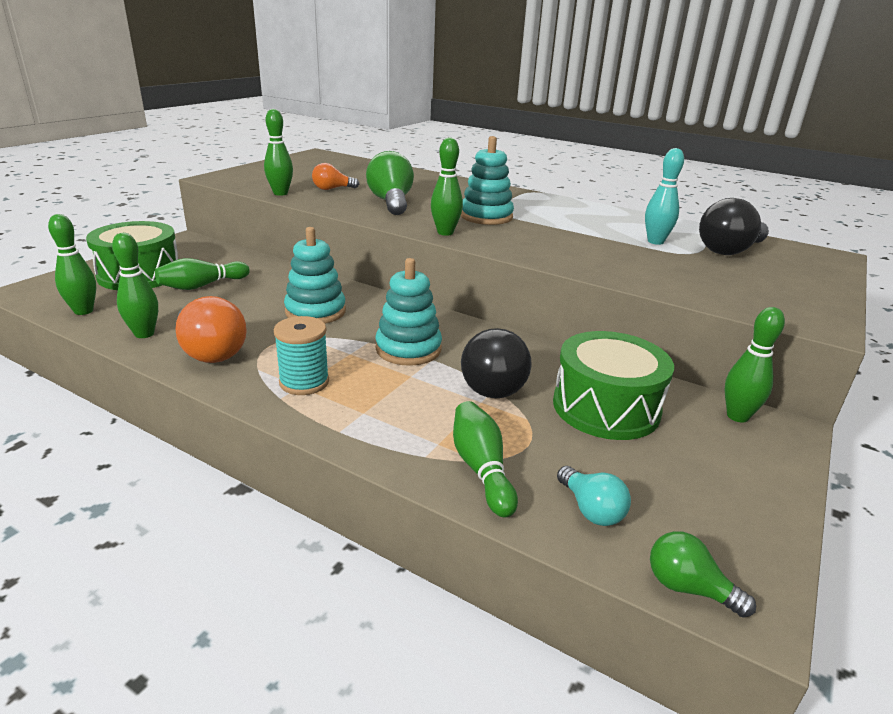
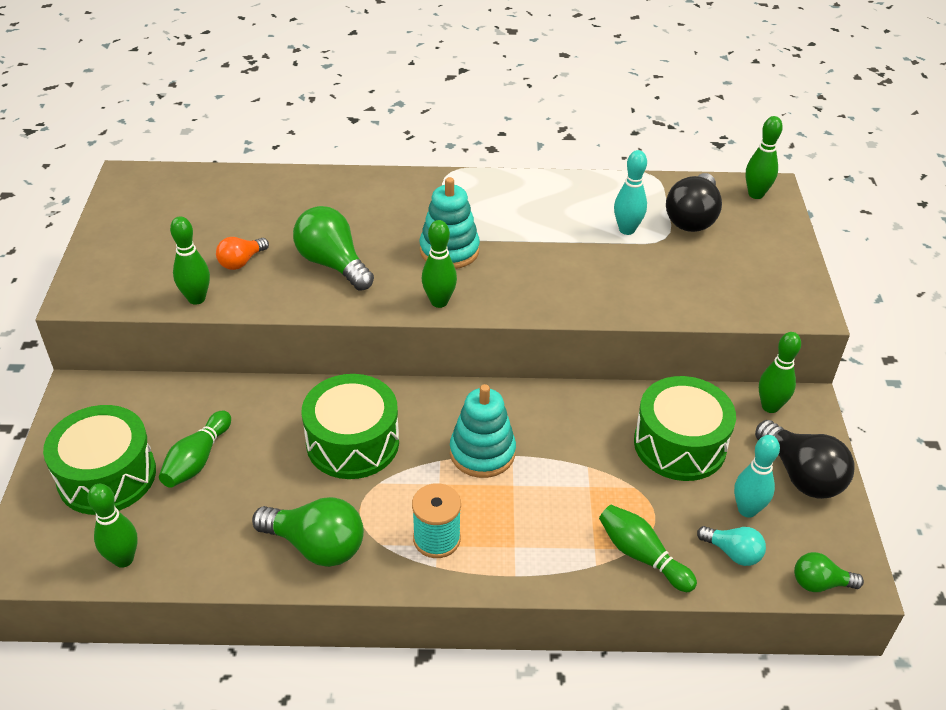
camera: 30 degrees left, 15 degrees up
green bowling pin [112,233,158,338] -> green bowling pin moved to [745,116,783,199]
orange light bulb [175,296,247,363] -> green light bulb [252,497,364,567]
turquoise stacking toy [284,227,346,324] -> green drum [302,374,399,479]
black light bulb [461,328,532,398] -> black light bulb moved to [755,420,855,499]
none -> turquoise bowling pin [734,435,780,518]

